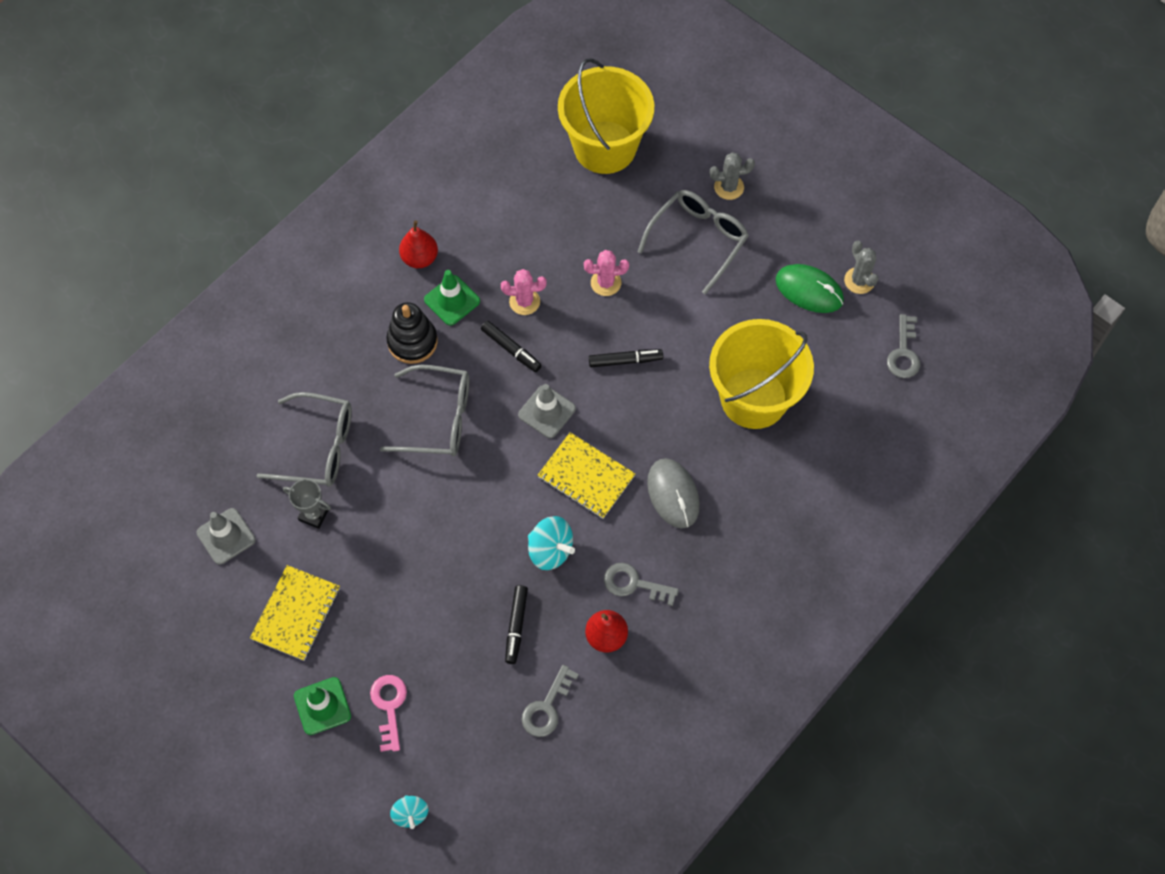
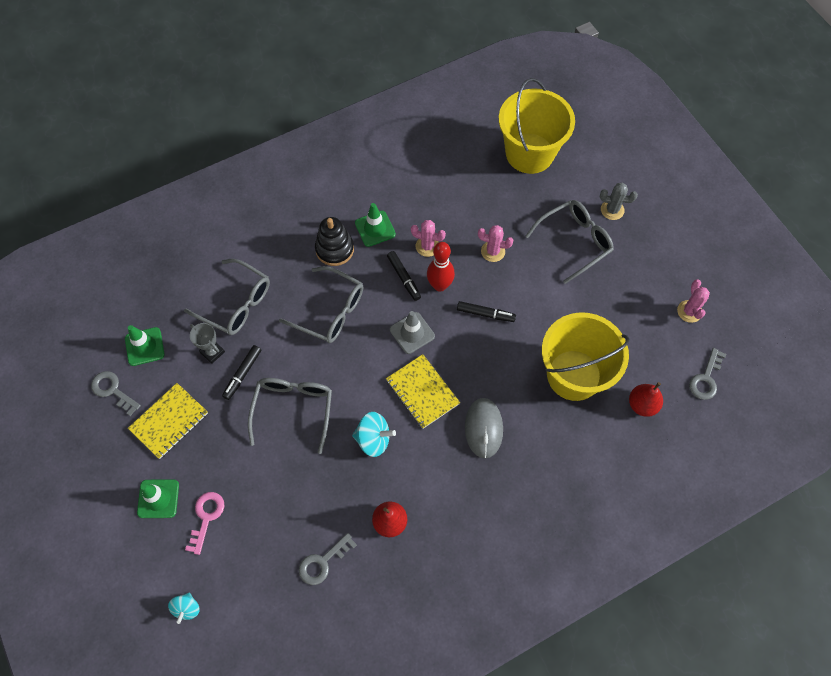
camera: 20 degrees right, 0 degrees up
grey traffic cone [197,508,256,565] -> green traffic cone [125,325,165,366]
red pear [399,220,438,268] -> red pear moved to [629,382,663,417]
black marker [505,585,528,664] -> black marker moved to [222,345,261,400]
turquoise spinning top [528,516,575,570] -> turquoise spinning top turned 45 degrees counterclockwise [352,412,396,457]
grey key [604,563,679,606] -> grey key moved to [91,371,141,416]
green mouse [776,264,844,313] -> none
grey cactus [844,241,879,294] -> pink cactus [677,279,710,323]
none -> grey glasses [248,378,332,454]
none -> red bowling pin [427,242,455,292]

